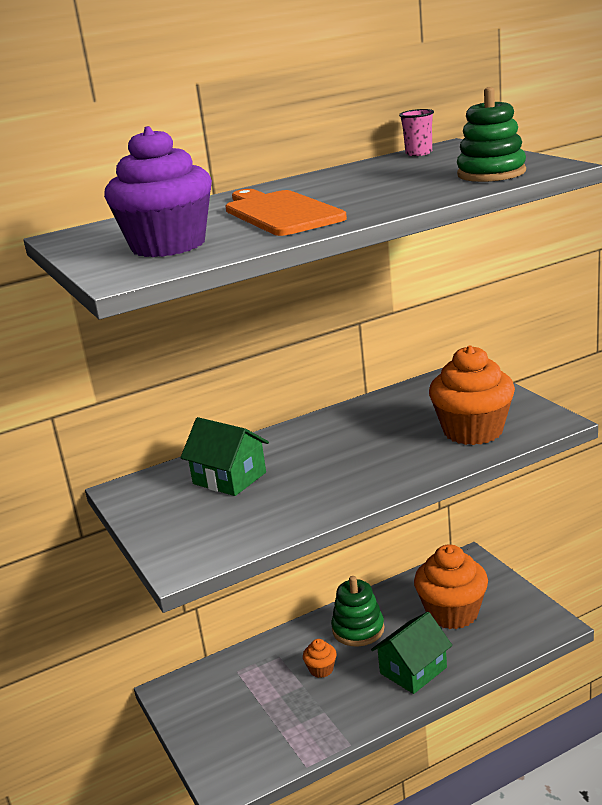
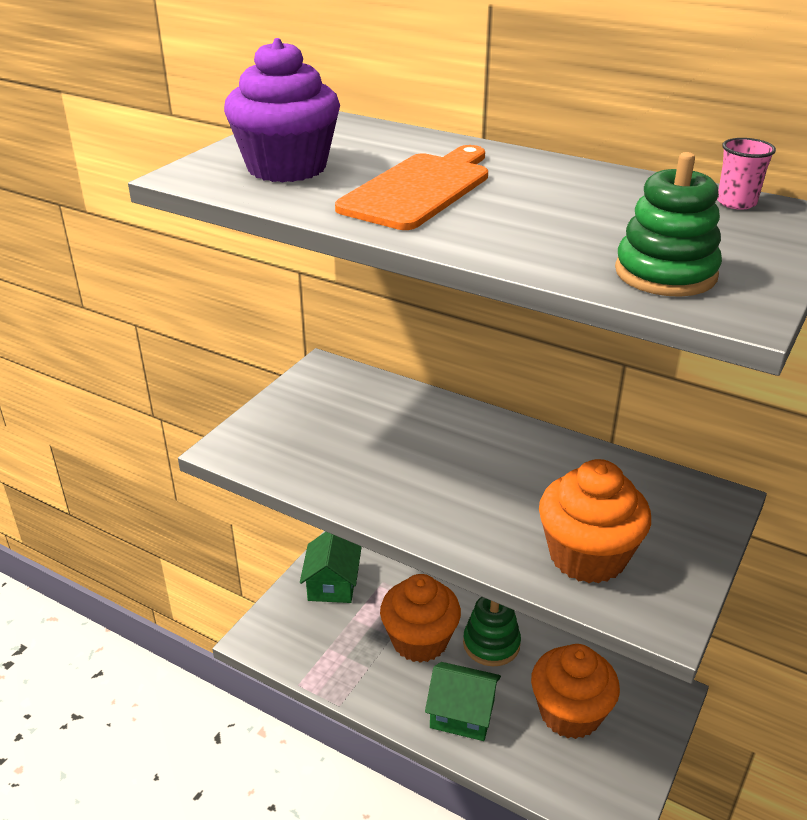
camera: 55 degrees right, 10 degrees up
green house [180,417,269,496] -> green house moved to [300,532,362,603]
orange cupcake [303,639,336,678] -> orange cupcake [380,574,461,663], size x2.26

